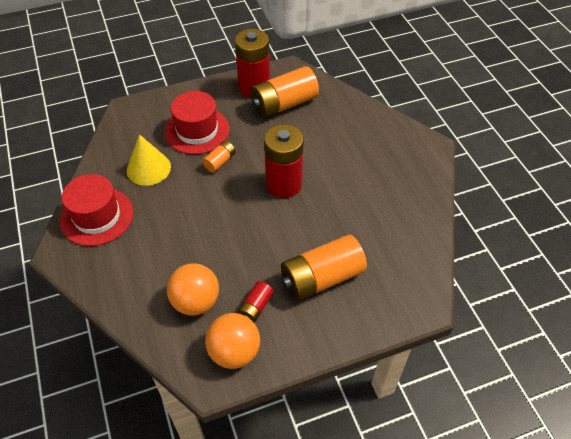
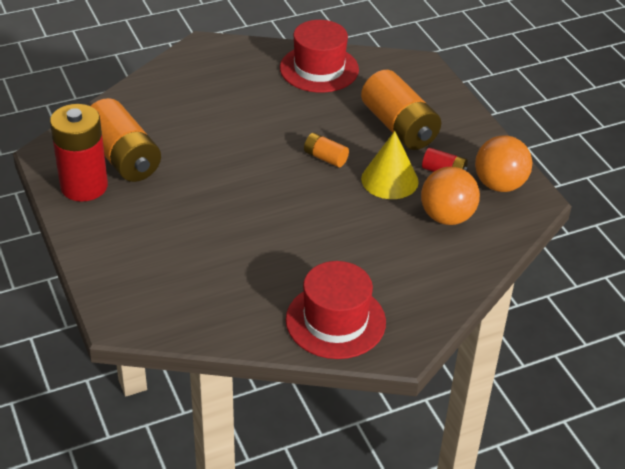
camera: 95 degrees left, 10 degrees down
yellow cone [127,134,171,186] -> yellow cone moved to [361,131,419,199]
red hat [165,91,230,154] -> red hat moved to [280,20,359,92]
orange battery [202,141,236,173] -> orange battery moved to [304,133,349,167]
red battery [264,124,304,198] -> none

